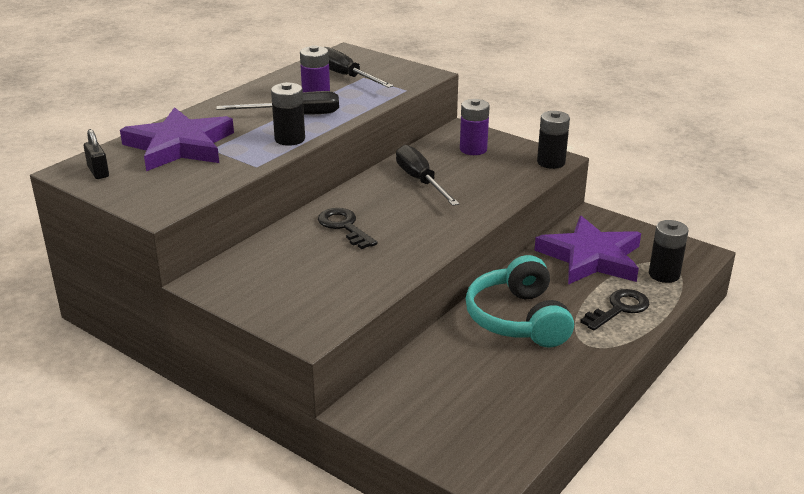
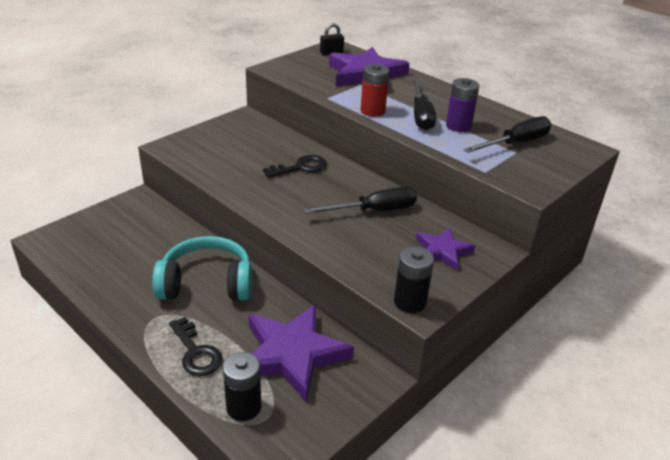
camera: 95 degrees right, 5 degrees up
black battery [271,82,305,146] -> red battery [361,64,389,117]
purple battery [460,99,490,155] -> purple star [416,227,475,271]

